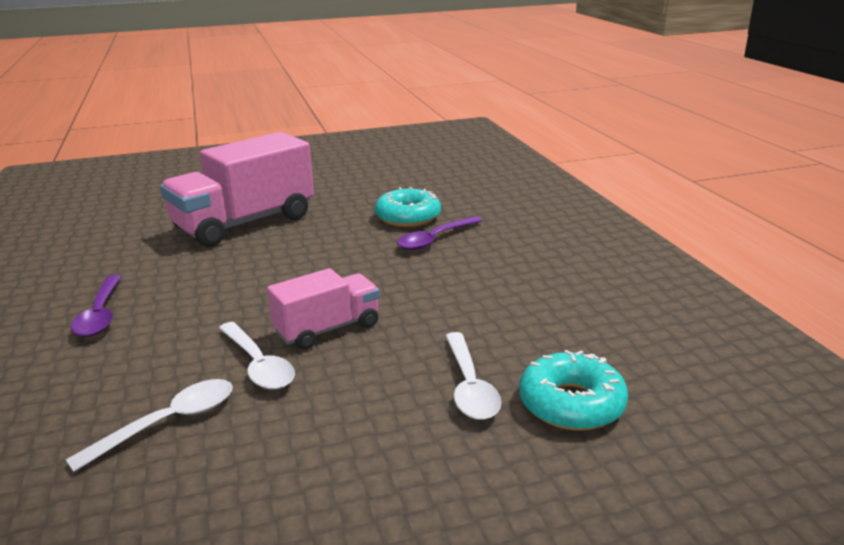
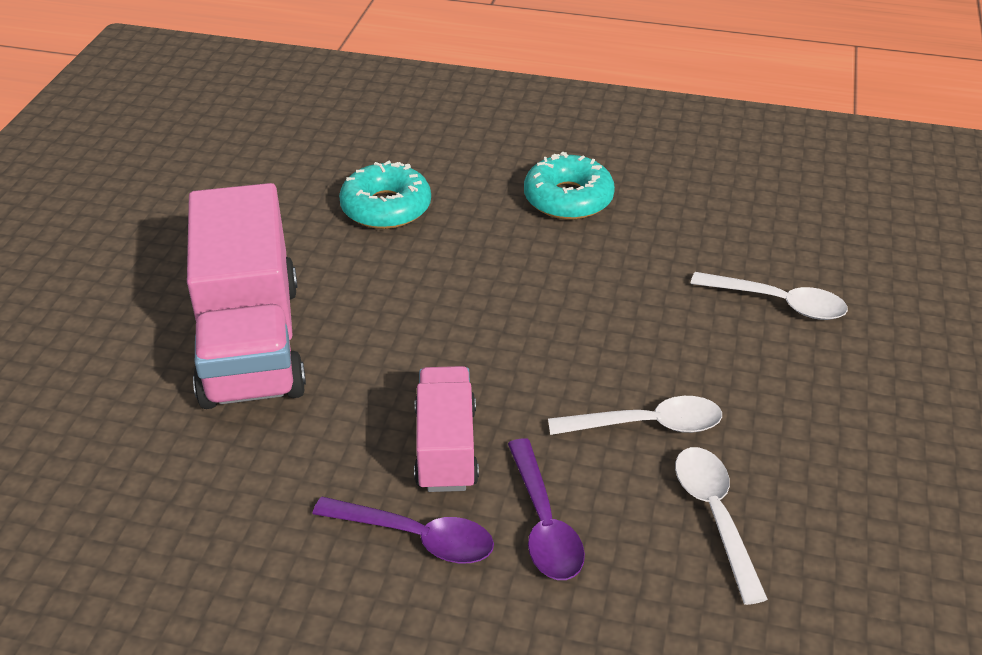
camera: 60 degrees left, 15 degrees up
pink truck [267,268,380,350] -> pink truck moved to [414,366,479,492]
purple spoon [397,216,482,250] -> purple spoon moved to [508,438,585,580]
turquoise donut [519,350,629,431] -> turquoise donut moved to [524,152,615,220]

